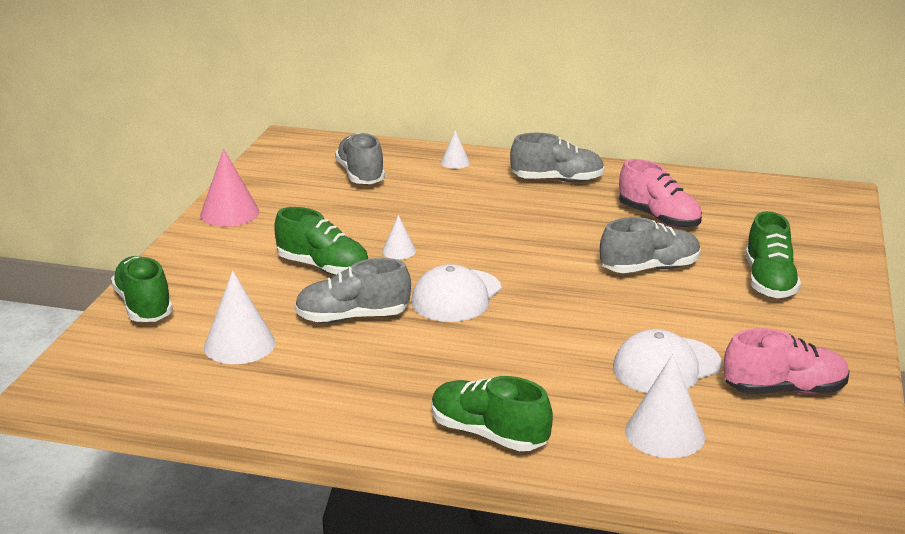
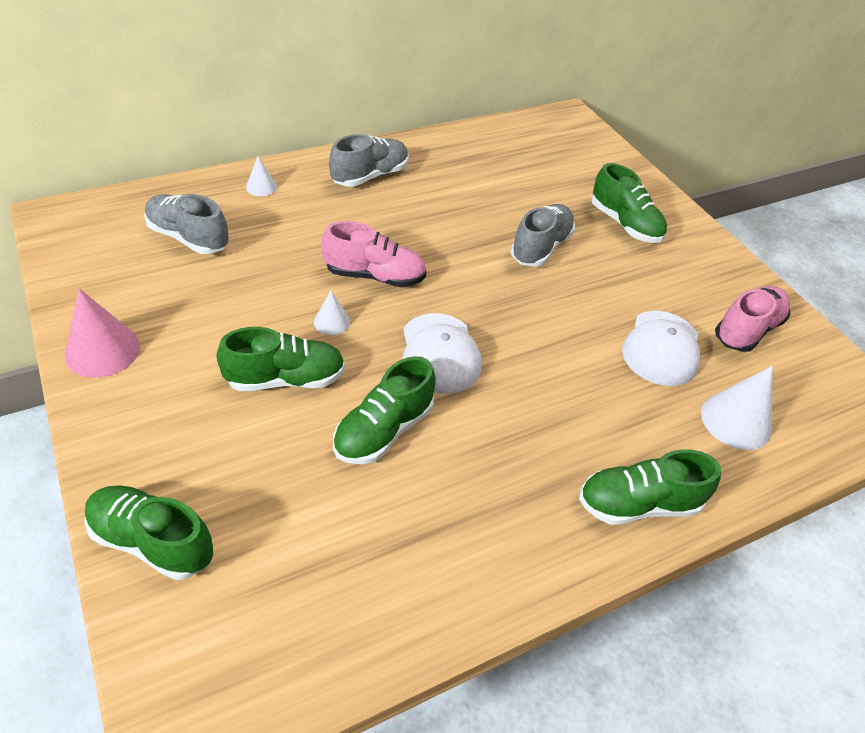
camera: 45 degrees left, 20 degrees up
white cone [204,271,276,364] -> none
grey shoe [295,258,411,323] -> green shoe [333,356,436,464]
pink shoe [619,159,702,228] -> pink shoe moved to [322,221,427,287]

